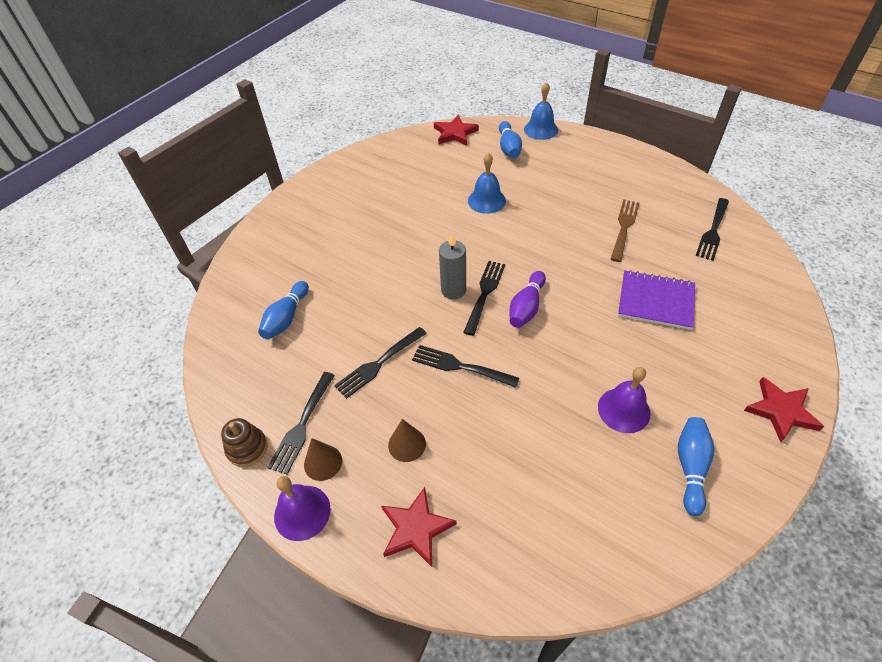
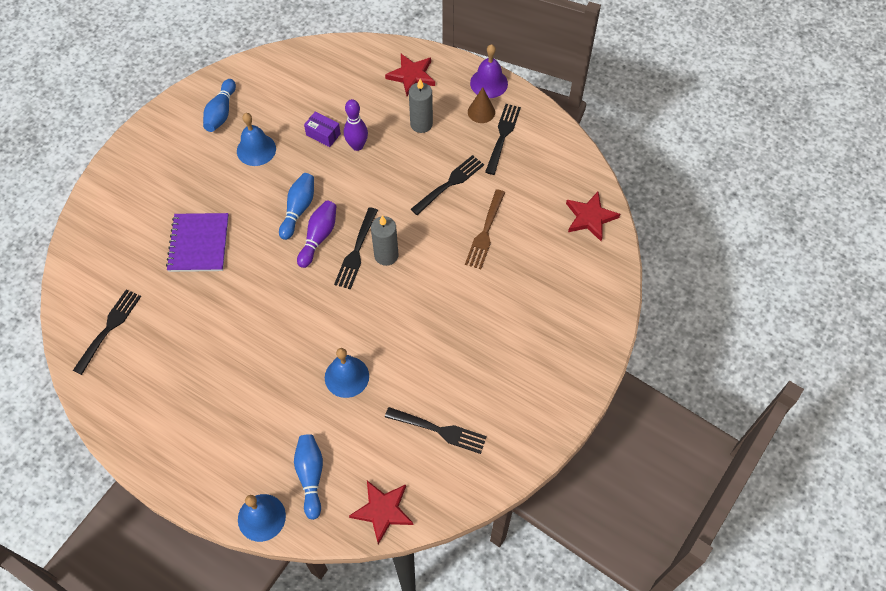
camera: 175 degrees right, 10 degrees up
brown stacking toy [221,418,268,467] -> none
blue bowling pin [258,281,309,340] -> blue bowling pin moved to [279,173,314,240]
brown cone [388,419,426,462] -> grey candle [409,79,433,133]
black fork [412,345,519,388] -> black fork moved to [385,407,487,454]
purple bell [598,367,651,433] -> blue bell [237,113,276,166]
brown fork [611,199,639,262] -> brown fork moved to [465,189,505,269]
purple notebook [618,270,695,330] -> purple notebook turned 75 degrees clockwise [166,213,229,272]
red star [744,377,824,442] -> red star moved to [566,192,620,241]
none -> purple box [304,111,341,147]
none -> purple bowling pin [344,99,368,151]

